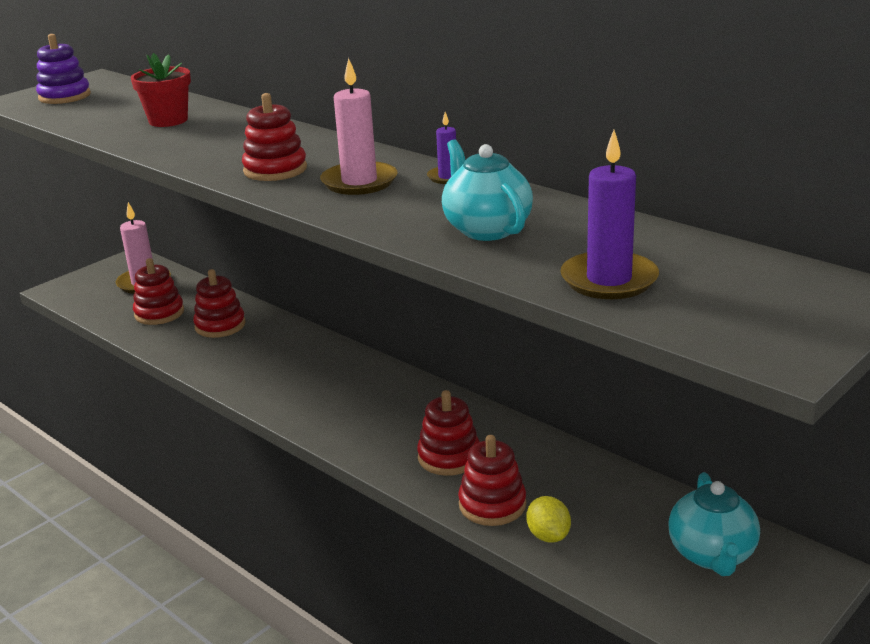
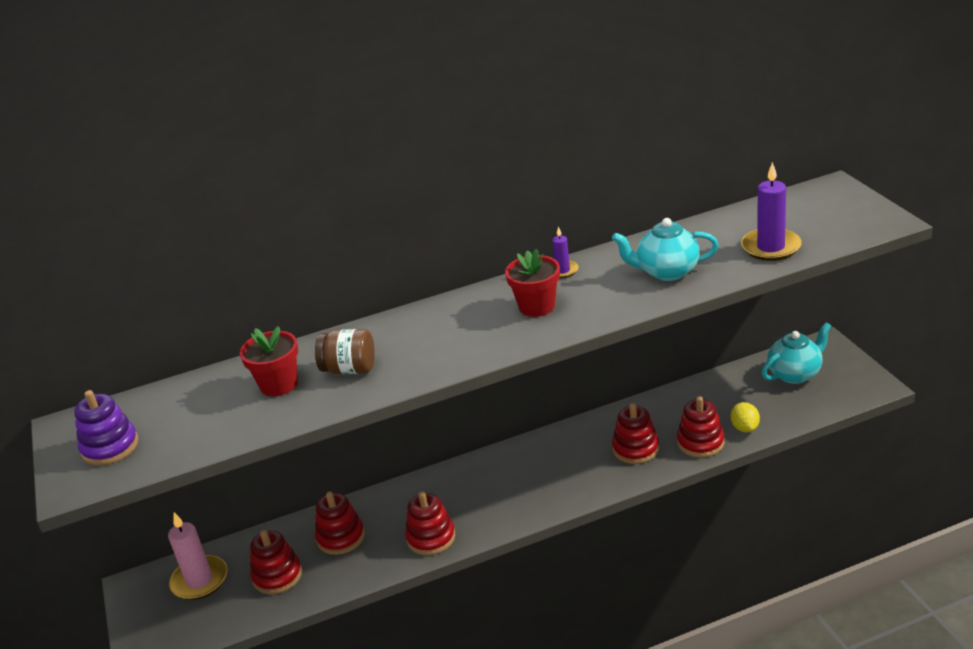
camera: 60 degrees left, 5 degrees up
red stacking toy [242,93,307,181] -> red stacking toy moved to [405,491,455,555]
pink candle [320,58,398,195] -> red flower pot [505,249,560,317]
yellow lemon [526,496,571,543] -> yellow lemon turned 75 degrees clockwise [731,402,760,432]
turquoise teapot [668,472,760,576] -> turquoise teapot turned 60 degrees counterclockwise [761,322,831,384]
none -> brown jar [315,329,375,374]

